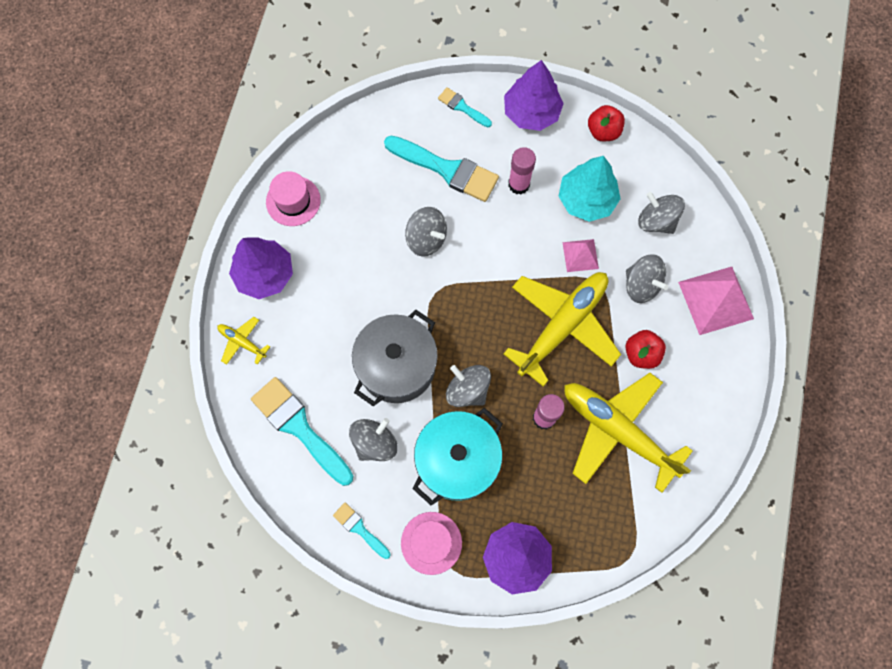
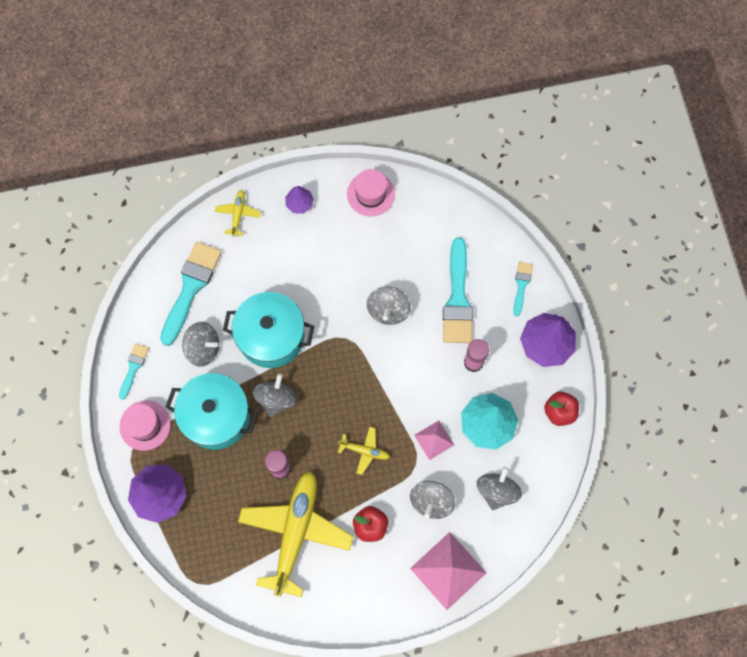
camera: 65 degrees right, 0 degrees up
purple tree [229,238,293,299] -> purple tree [285,186,314,214], size x0.53
grey pot [352,310,438,406] -> turquoise pot [223,292,314,368]
yellow plane [503,272,621,387] -> yellow plane [338,427,390,475], size x0.43

